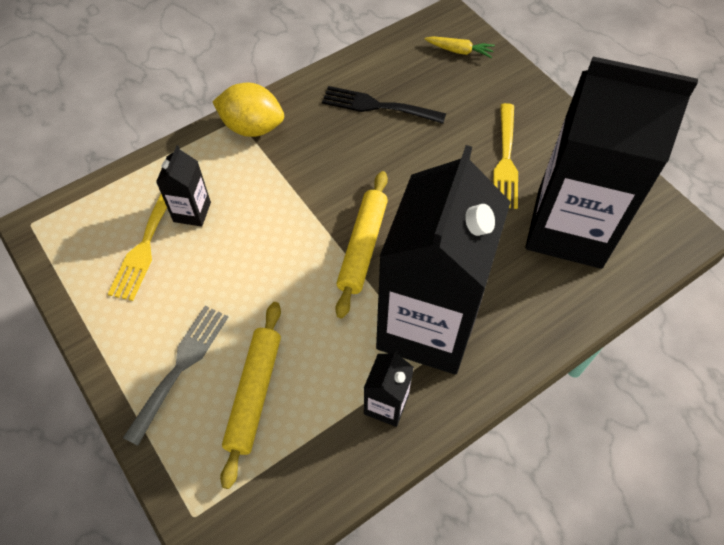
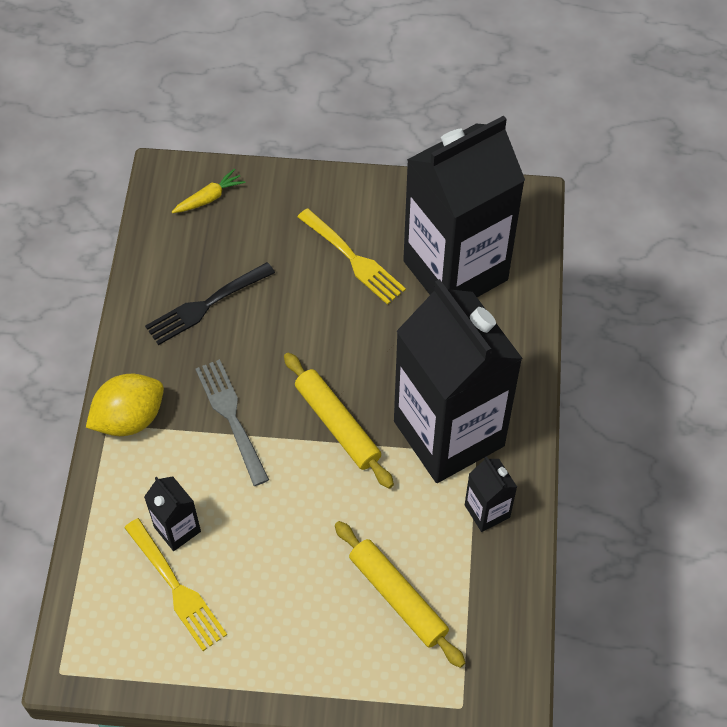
camera: 50 degrees left, 0 degrees up
grey fork [123,306,228,446] -> grey fork moved to [196,359,269,486]

